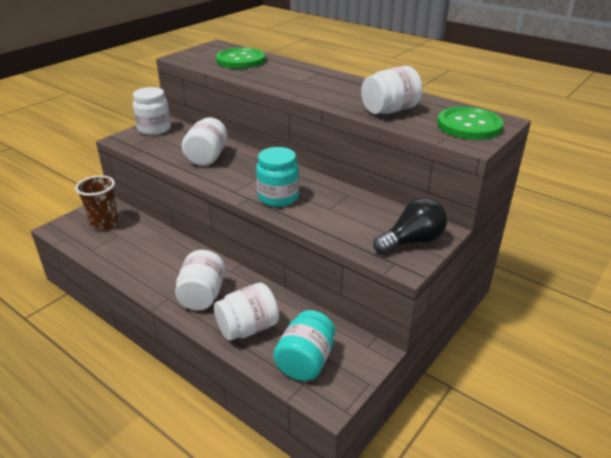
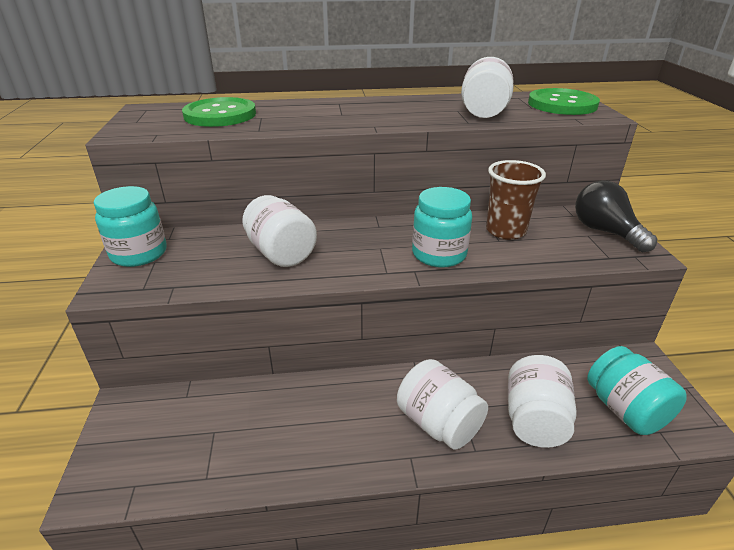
camera: 45 degrees left, 0 degrees up
brown cup [75,175,119,230] -> brown cup moved to [486,160,546,240]
white jar [133,87,171,135] -> turquoise jar [94,186,167,267]
black light bulb [373,198,447,254] -> black light bulb turned 45 degrees counterclockwise [575,181,657,252]

